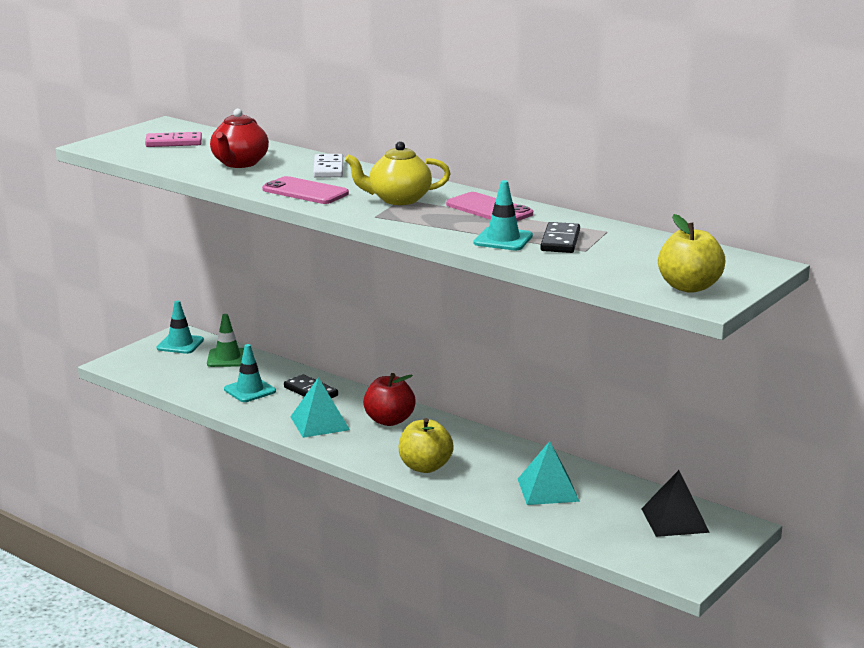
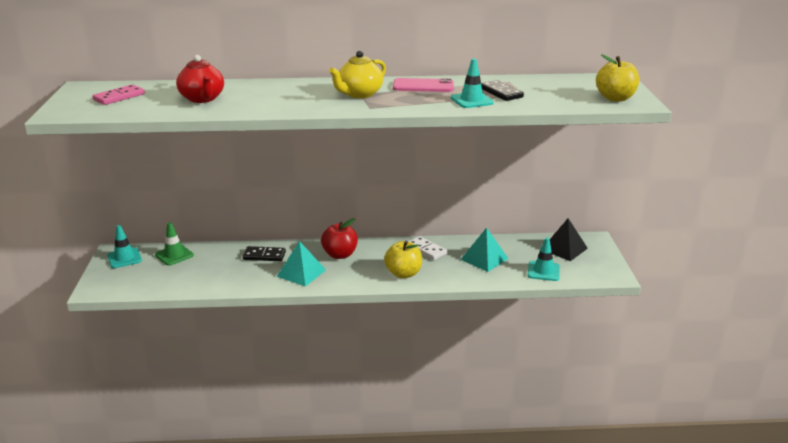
camera: 40 degrees left, 5 degrees up
turquoise traffic cone [224,344,276,402] -> turquoise traffic cone moved to [528,237,560,281]
pink phone [262,176,349,204] -> none
white domino [313,154,343,178] -> white domino moved to [408,236,447,260]

